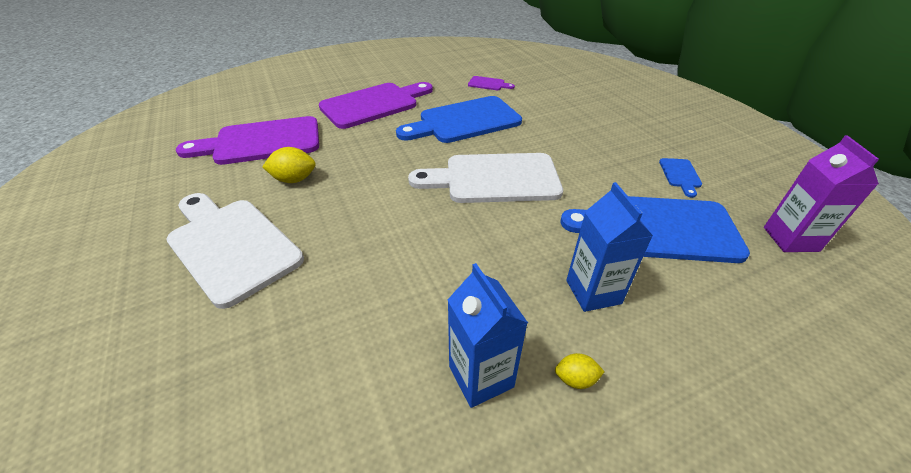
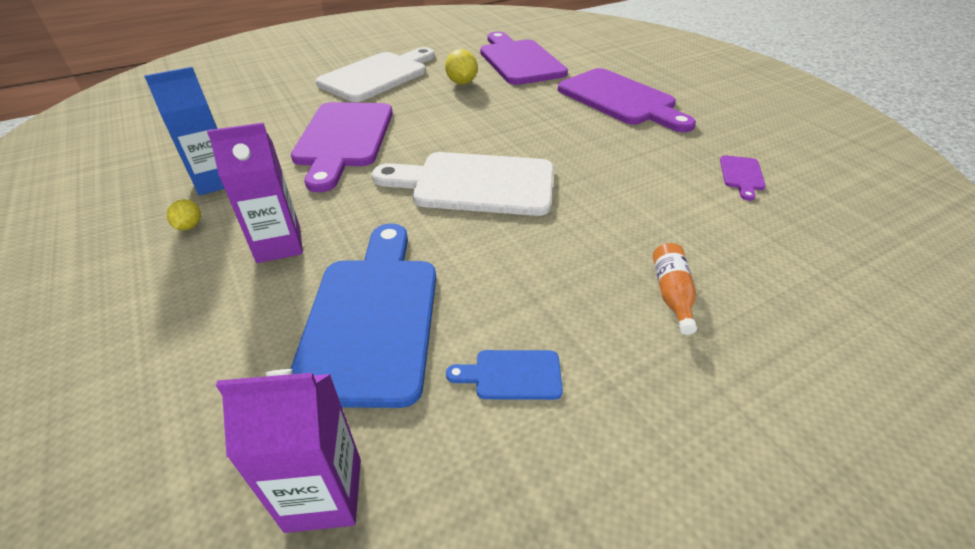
camera: 85 degrees right, 0 degrees up
blue cutting board [396,96,522,143] -> none
white cutting board [408,153,563,203] -> white cutting board turned 75 degrees counterclockwise [372,152,554,216]
blue carton [566,182,653,312] -> purple carton [207,122,303,263]
none -> purple cutting board [291,102,393,192]
none -> orange bottle [653,243,697,335]

